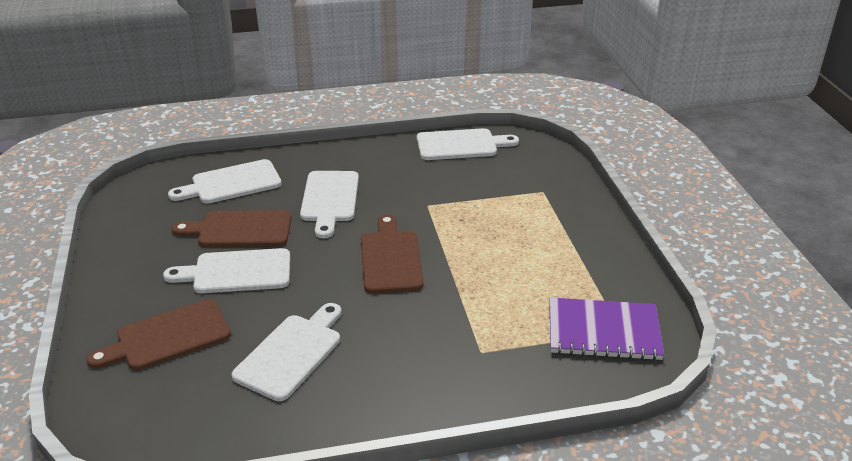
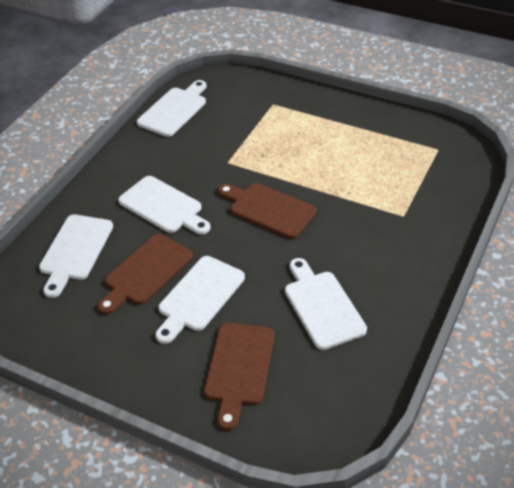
camera: 50 degrees left, 10 degrees up
purple notebook [549,297,664,361] -> none

